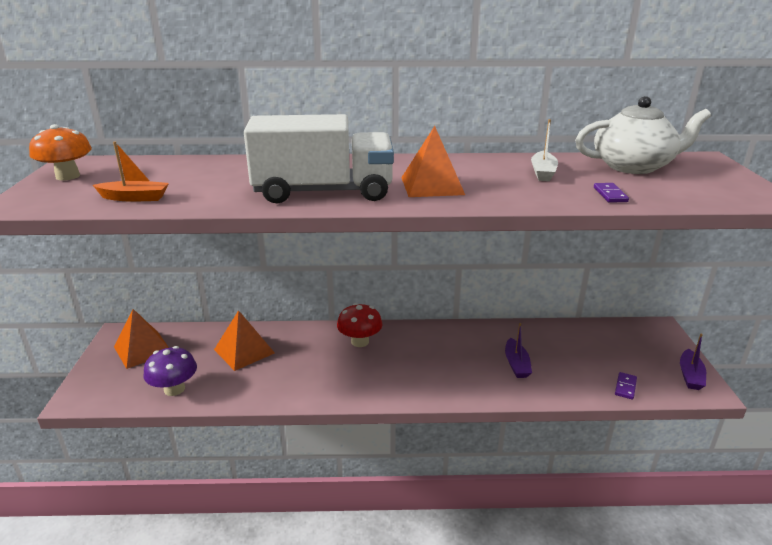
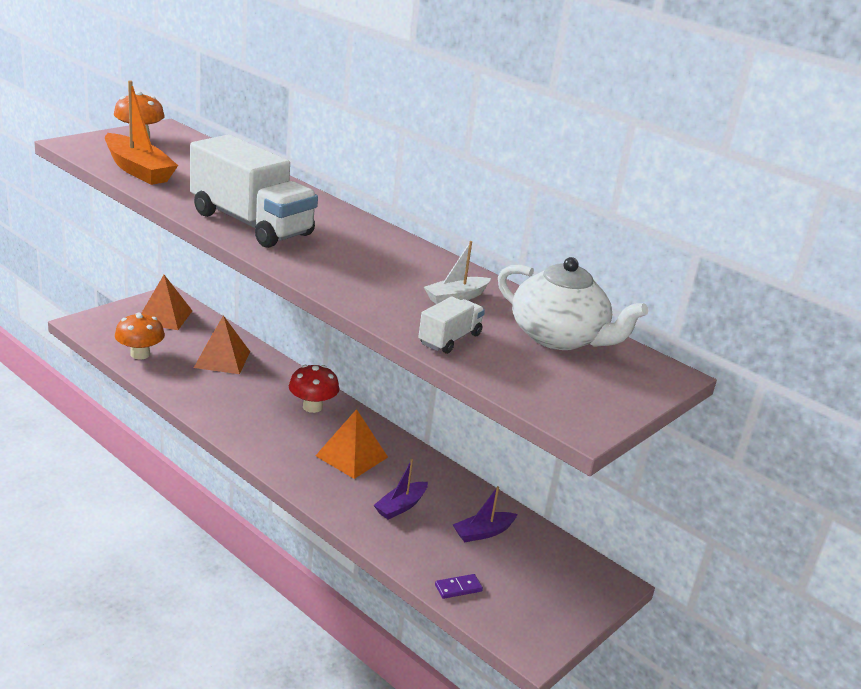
camera: 40 degrees right, 0 degrees up
orange boat [93,141,169,202] -> orange boat [105,80,178,185], size x1.72
purple mushroom [143,346,197,396] -> orange mushroom [115,312,165,359]
orange pyramid [401,126,465,197] -> orange pyramid moved to [315,409,388,479]
purple domino [594,183,629,203] -> white truck [418,296,485,354]
purple boat [680,334,706,390] -> purple boat moved to [453,486,518,542]

